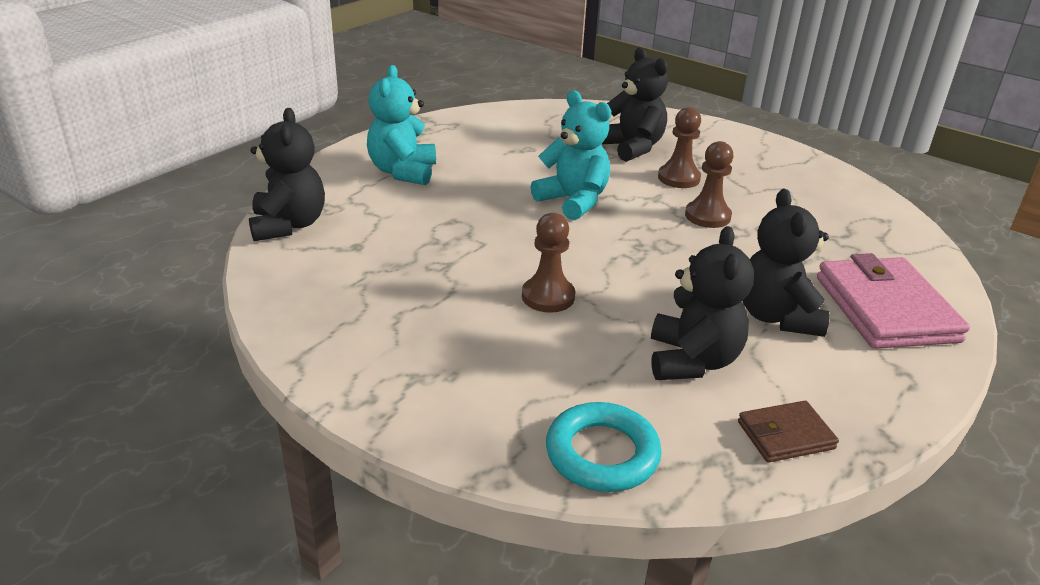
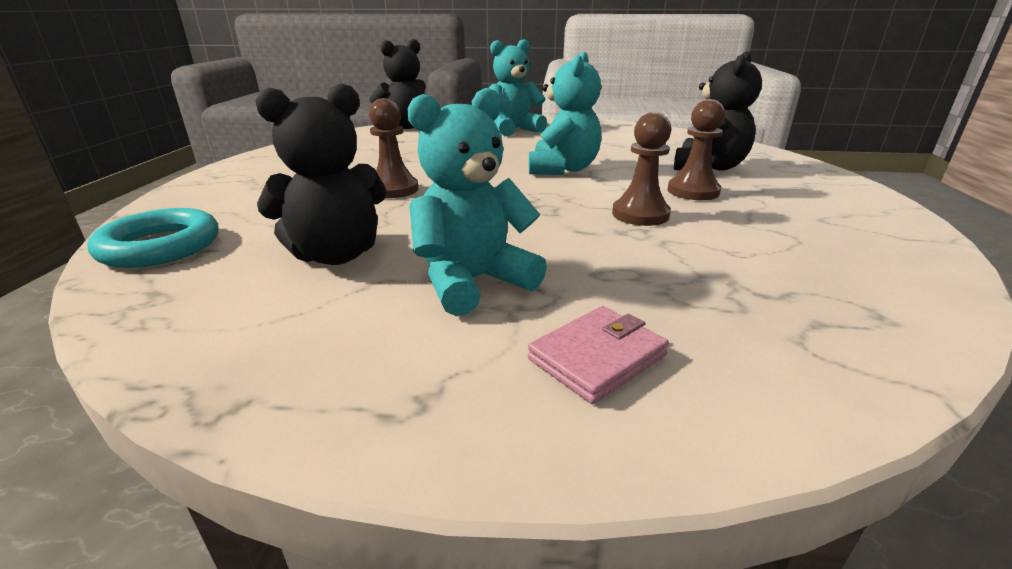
camera: 60 degrees right, 5 degrees down
brown wallet [738,401,839,463] -> none
black teddy bear [743,189,830,337] -> turquoise teddy bear [407,88,547,316]
pink wallet [817,253,970,349] -> pink wallet [528,306,669,404], size x0.52

